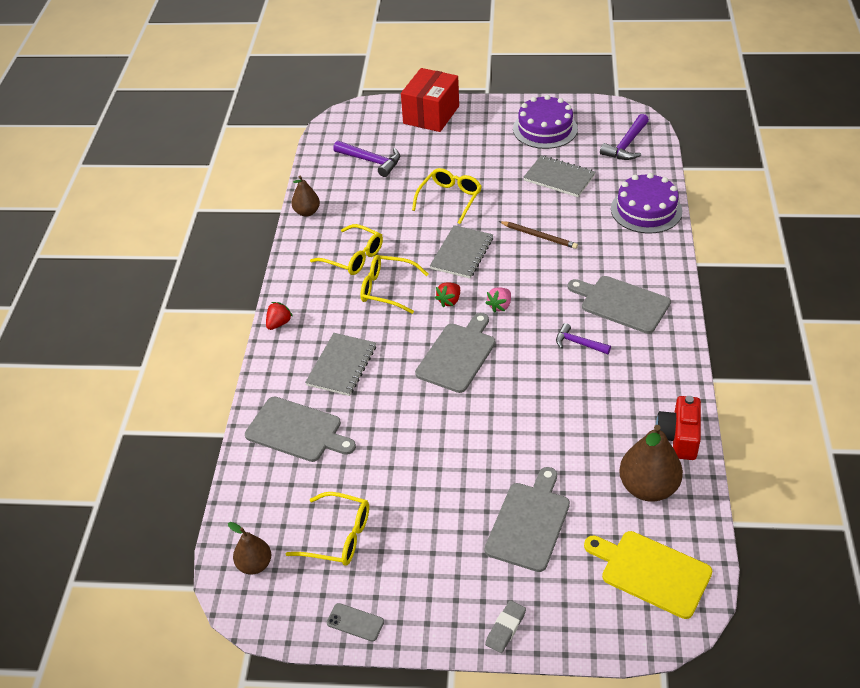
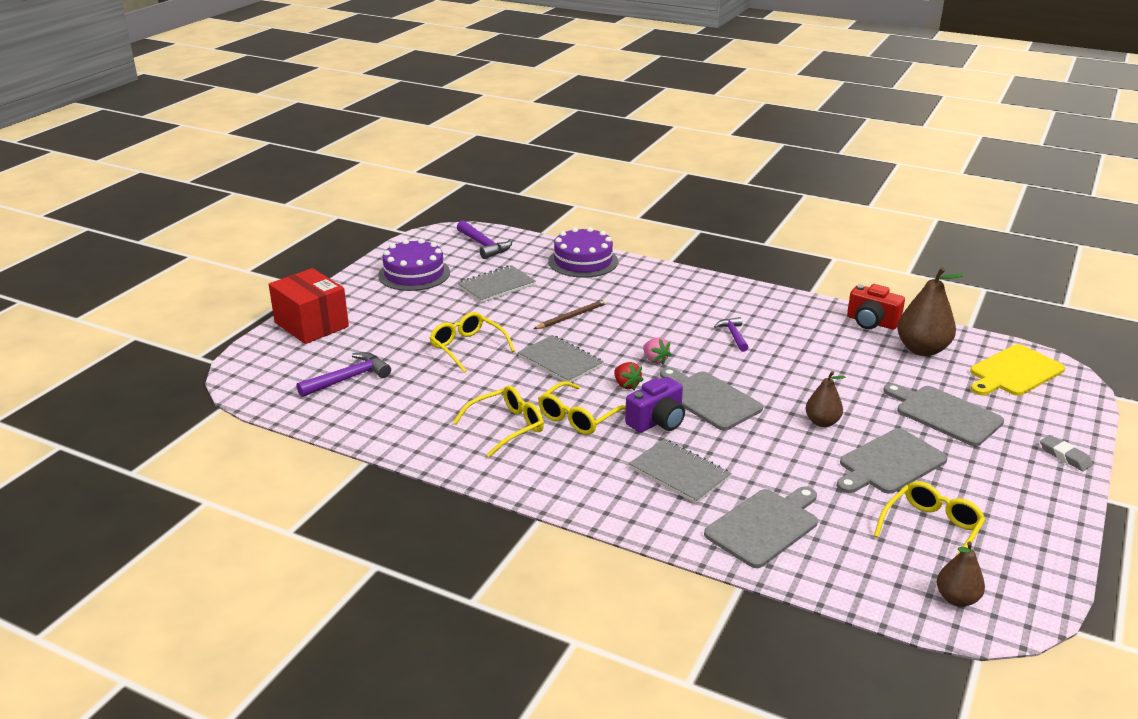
camera: 70 degrees left, 15 degrees down
red strawberry [266,302,293,330] -> none
brown pear [291,175,320,217] -> brown pear moved to [805,371,845,427]
grey phone [327,603,384,642] -> none
purple hammer [556,323,611,354] -> purple hammer turned 120 degrees clockwise [714,317,748,352]
grey cutting board [568,276,671,334] -> grey cutting board moved to [837,428,948,494]
none -> purple camera [625,377,685,433]

